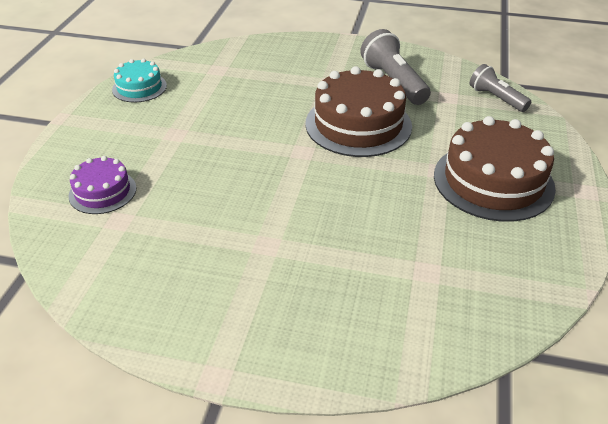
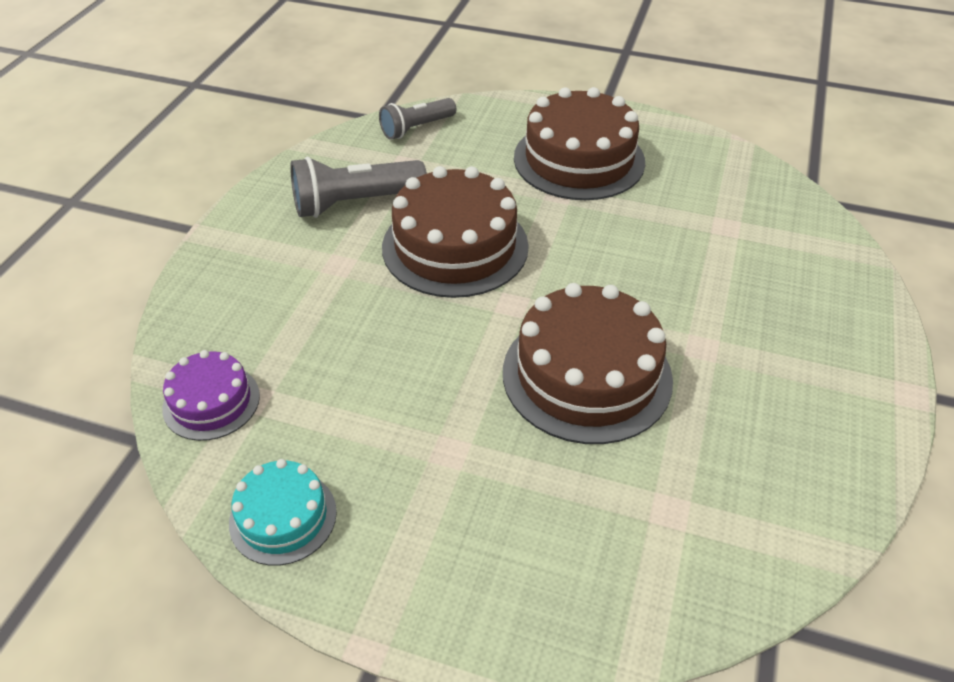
camera: 85 degrees left, 5 degrees up
purple cake [69,156,136,214] -> purple cake moved to [162,350,260,441]
none -> brown cake [503,283,673,444]

